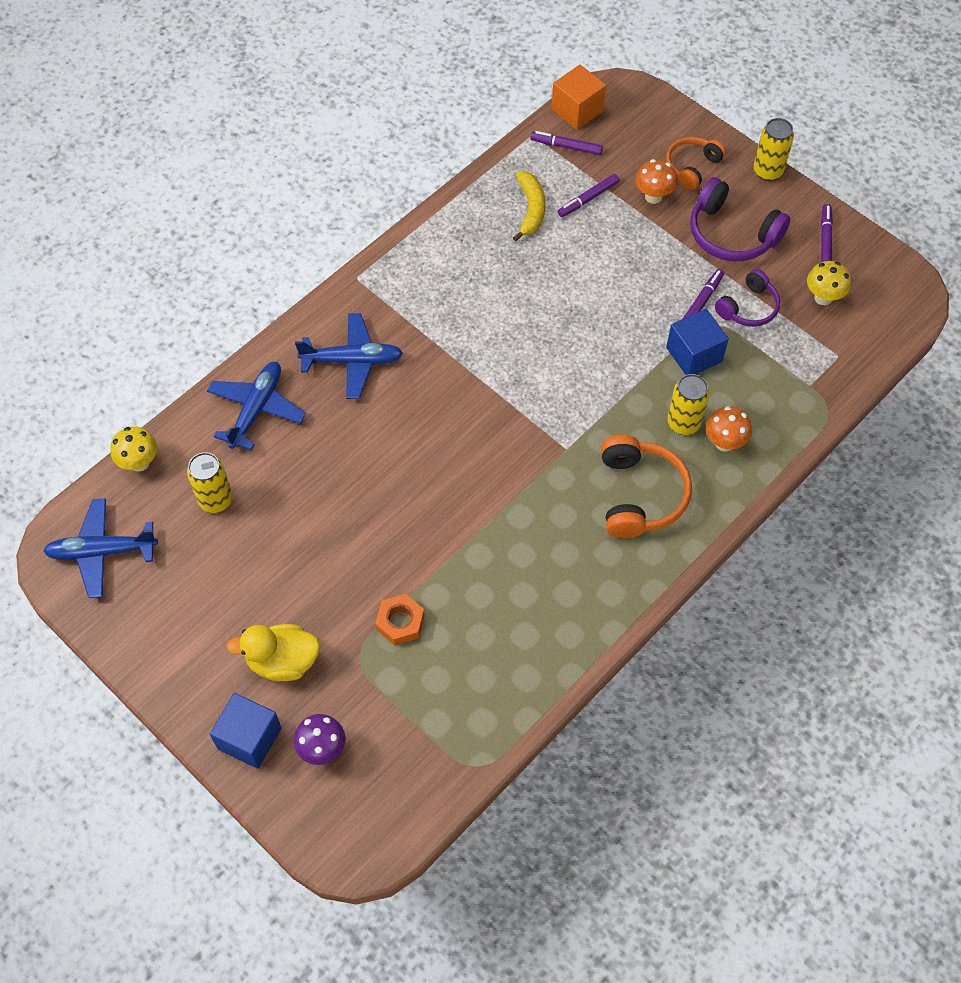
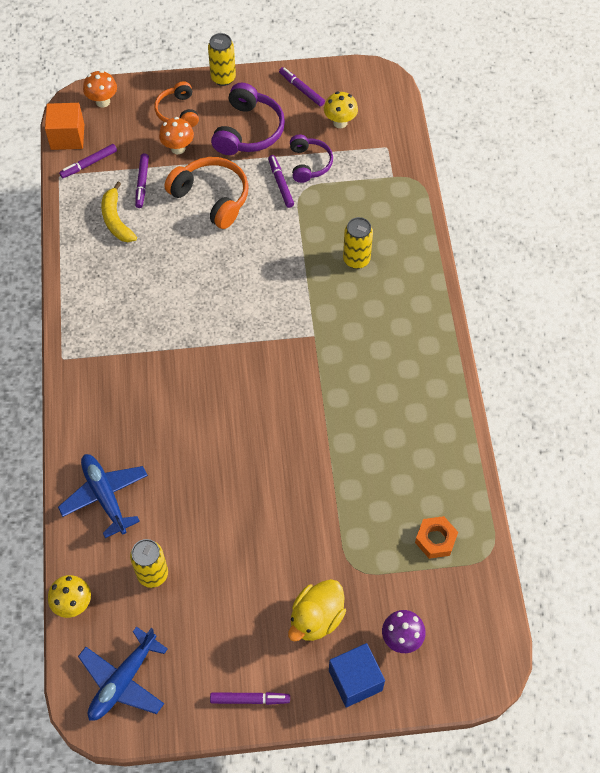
camera: 50 degrees left, 0 degrees up
blue plane [295,313,403,399] -> none
orange nut [375,594,425,646] -> orange nut moved to [415,516,458,559]
yellow banana [513,171,545,241] -> yellow banana turned 150 degrees counterclockwise [101,182,137,242]
orange headphones [601,435,692,539] -> orange headphones moved to [164,157,249,229]
blue cube [666,309,729,375] -> none
purple headphones [690,177,791,261] -> purple headphones turned 60 degrees counterclockwise [211,83,285,155]
orange mushroom [706,406,752,452] -> orange mushroom moved to [83,70,117,108]
none -> purple marker [210,692,290,705]

